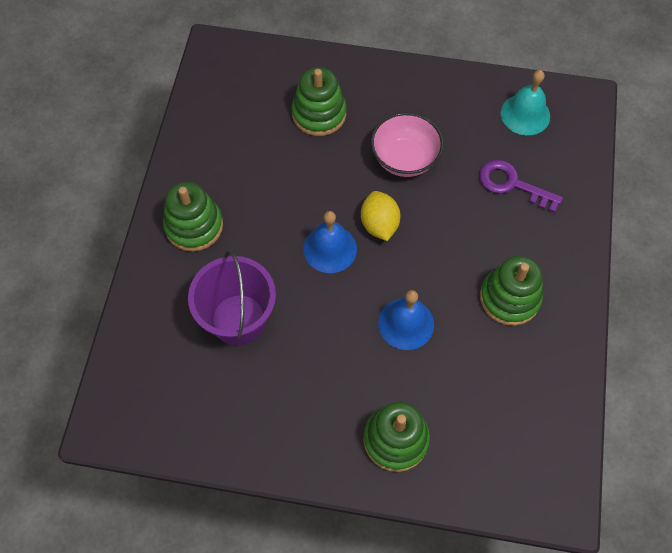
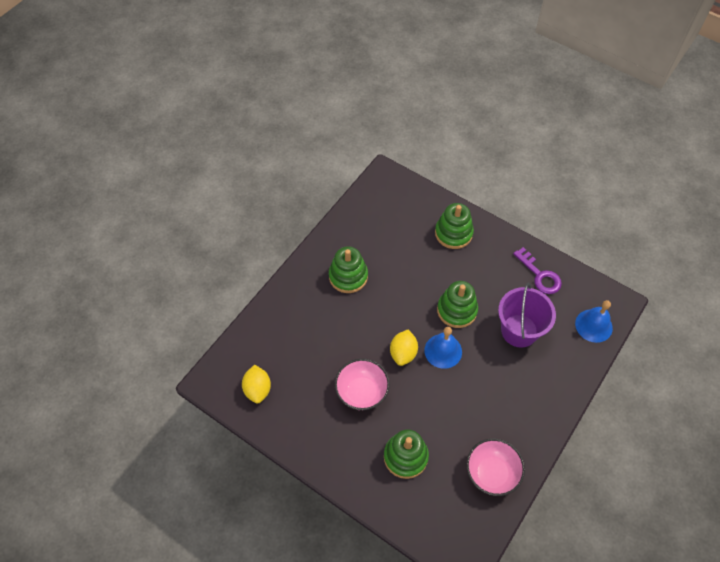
camera: 155 degrees left, 5 degrees down
green stacking toy [163,182,223,251] -> green stacking toy moved to [437,281,478,328]
blue bell [378,290,434,350] -> blue bell moved to [575,300,613,343]
purple key [479,160,563,213] -> purple key moved to [513,247,562,294]
turquoise bell [501,70,550,135] -> yellow lemon [242,365,271,404]
none -> pink bowl [466,439,525,496]

